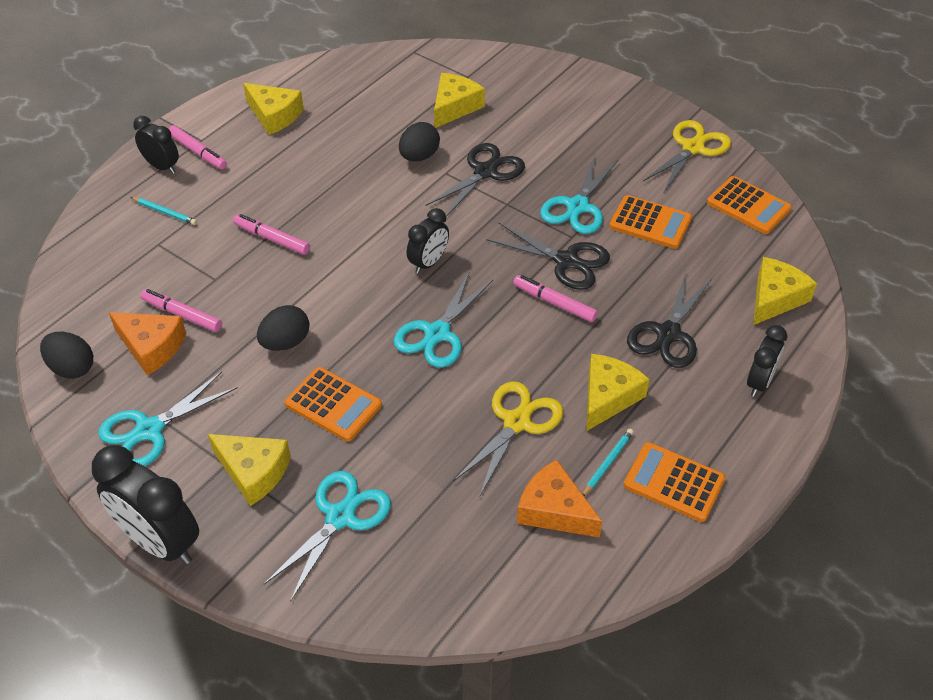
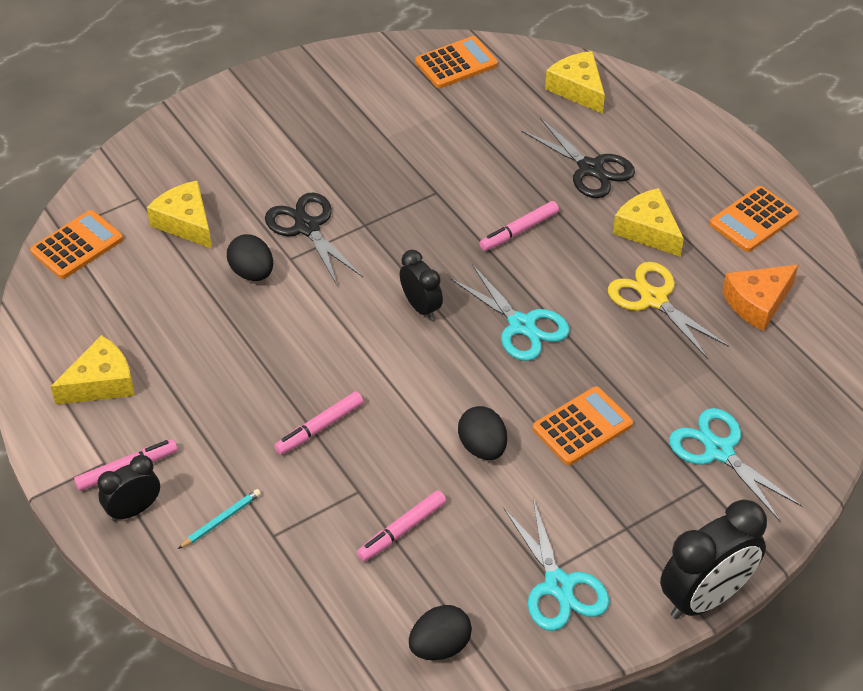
camera: 70 degrees left, 0 degrees up
orange cheese [109,312,186,375] -> none
yellow cheese [208,434,291,506] -> none
black scissors [486,222,610,290] -> none
turquoise scissors [540,156,618,234] -> none
turquoise pencil [583,429,634,496] -> none
orange calculator [609,195,692,249] -> orange calculator moved to [30,210,123,279]
yellow scissors [643,120,731,192] -> none
black clock [747,325,787,397] -> none

